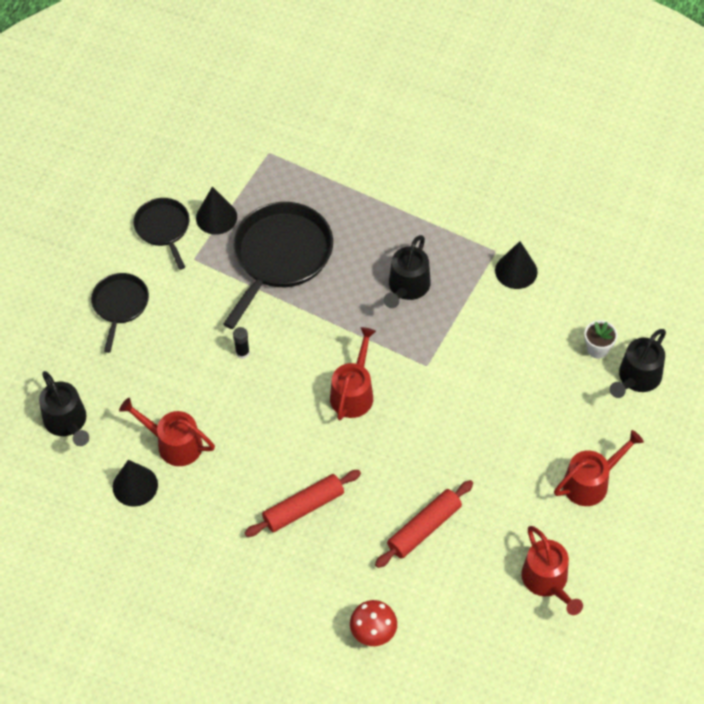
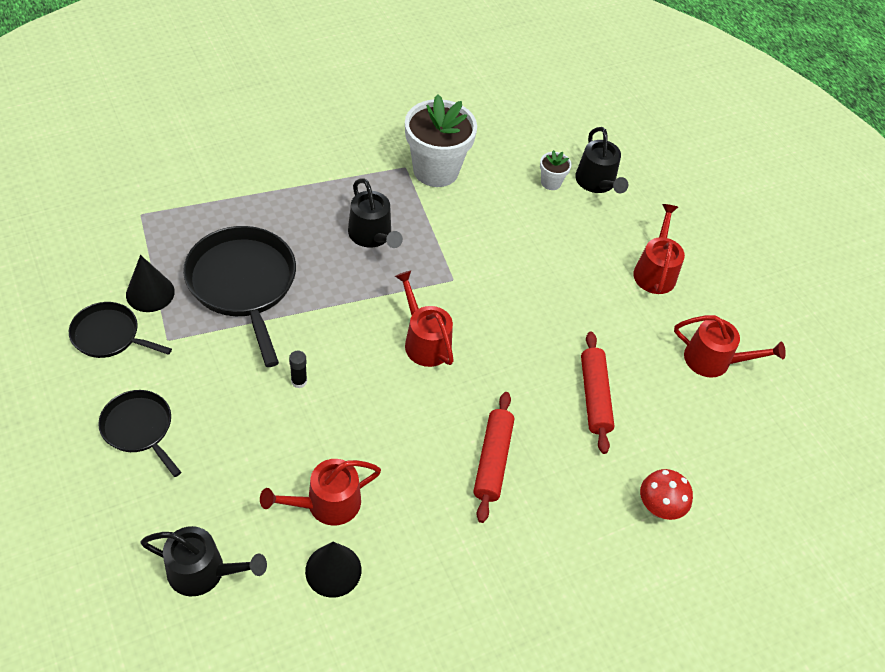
camera: 55 degrees left, 5 degrees down
black cone [495,241,538,289] -> white flower pot [405,94,477,187]

